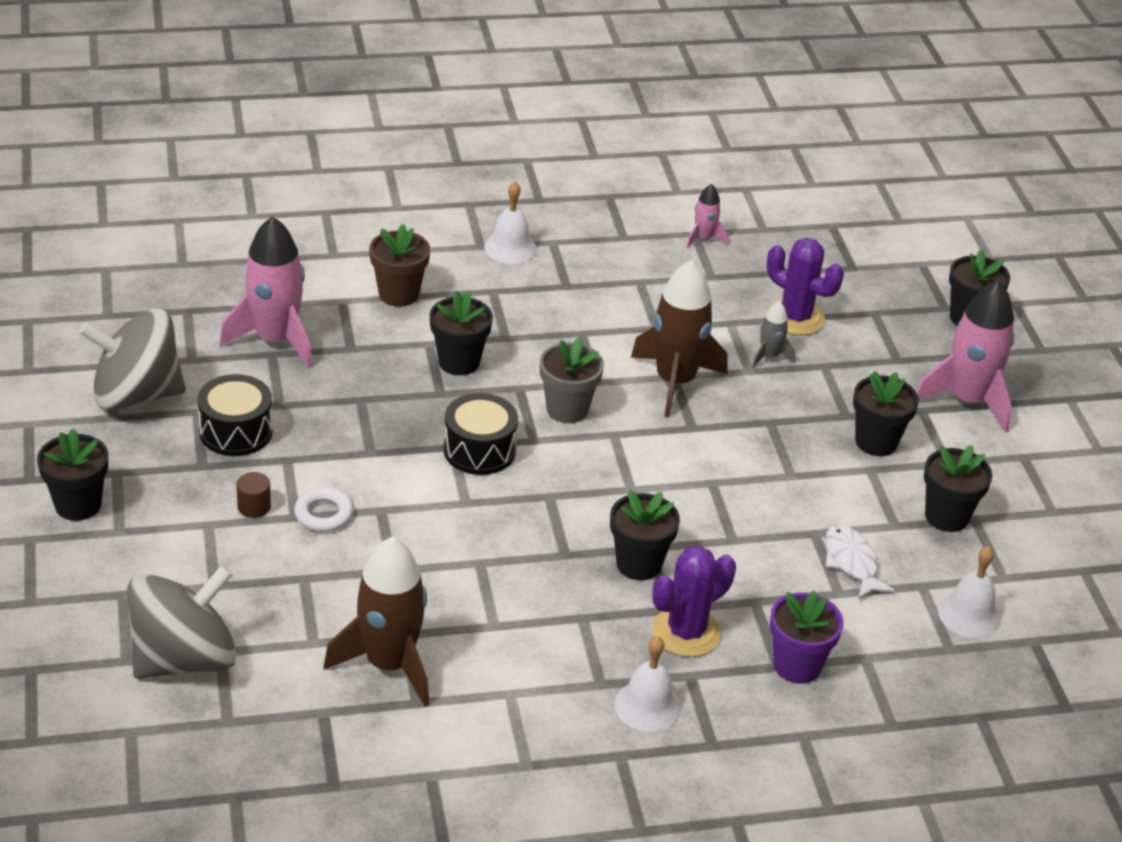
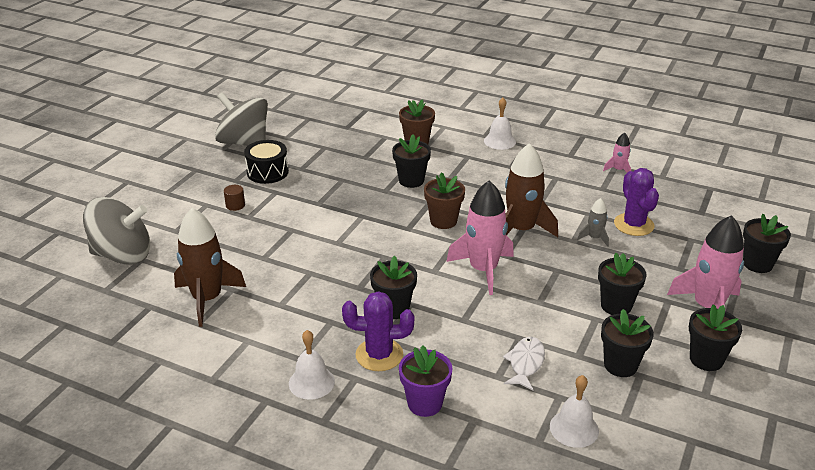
camera: 40 degrees right, 5 degrees down
black flower pot [37,429,108,521] -> black flower pot moved to [689,304,742,371]
pink rocket [219,216,312,368] -> pink rocket moved to [446,181,514,295]
white ring [294,487,353,532] -> none
black drum [443,393,518,475] -> none
grey flower pot [540,337,604,423] -> brown flower pot [424,172,465,229]

